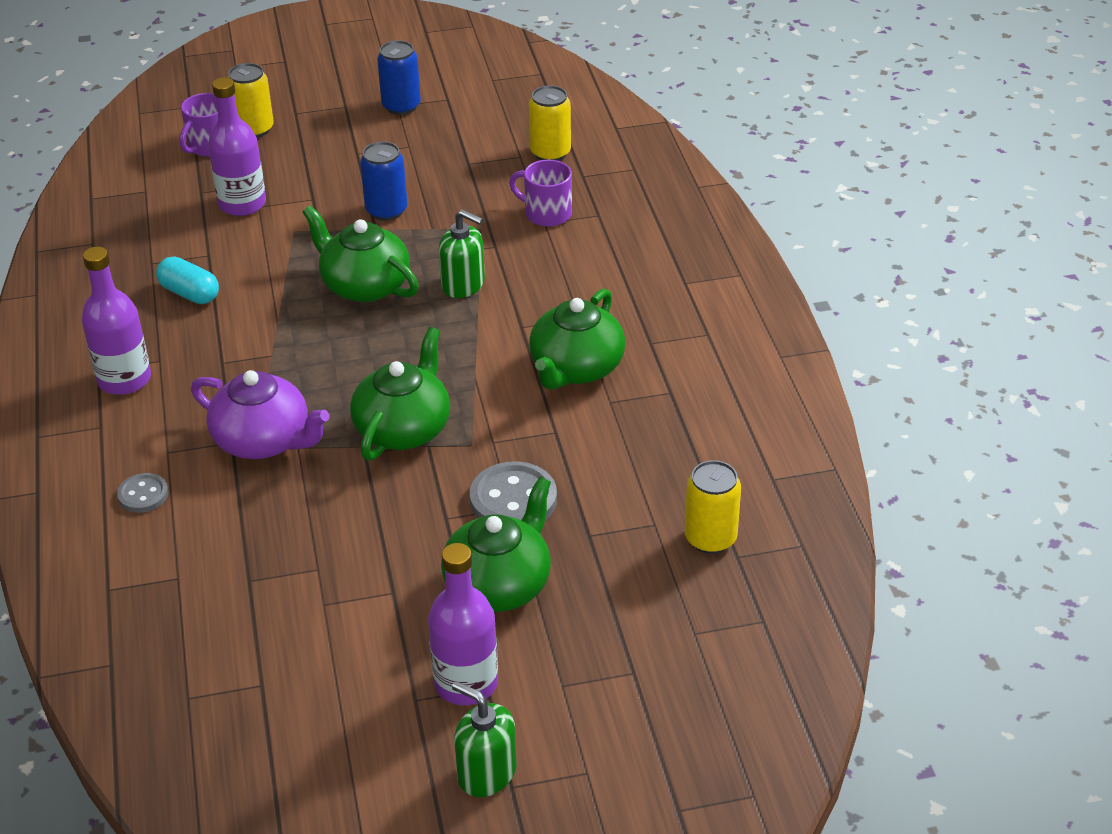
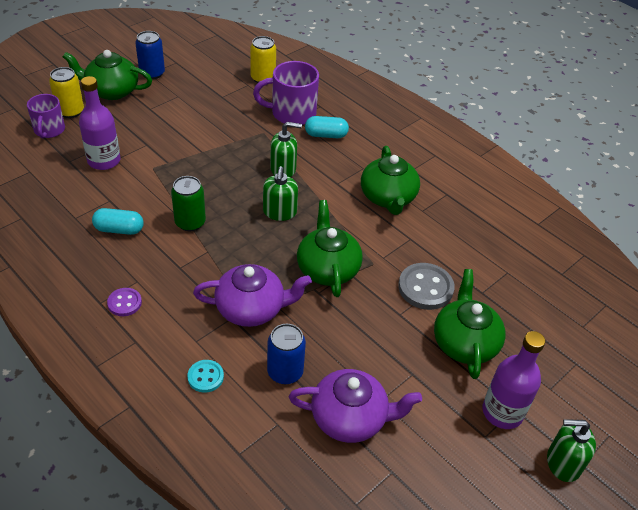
camera: 35 degrees left, 5 degrees up
purple bottle [82,247,151,395] -> purple button [107,288,142,316]
grey button [117,473,169,513] -> turquoise button [187,360,224,393]
green teapot [303,205,419,302] -> green teapot moved to [63,50,152,100]
blue can [360,141,407,221] -> blue can moved to [267,324,306,384]
purple mug [509,159,572,227] -> purple mug [253,61,319,125], size x1.53
yellow can [685,460,741,554] -> none
none -> green can [171,176,206,231]
none -> green soap dispenser [263,166,298,221]
none -> purple teapot [289,369,422,443]
none -> turquoise capsule [305,116,349,138]

